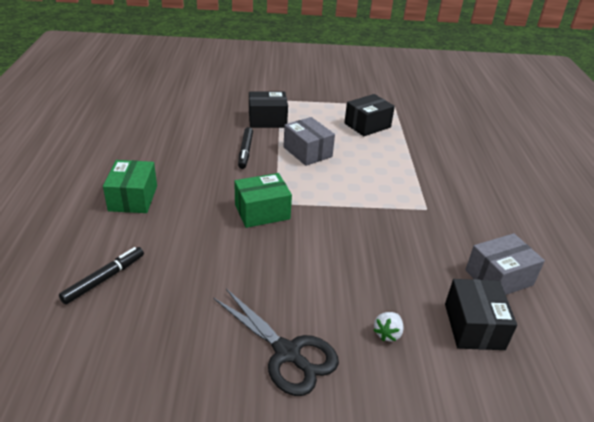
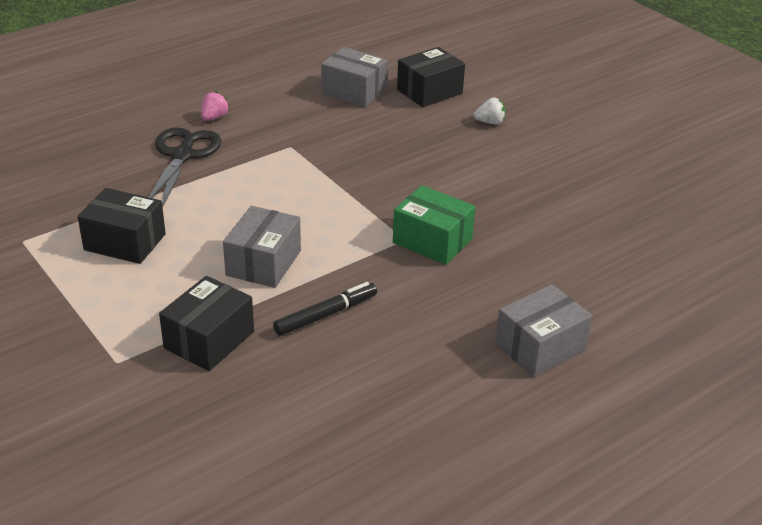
camera: 125 degrees left, 0 degrees up
black marker [59,247,144,304] -> none
green box [103,160,157,213] -> grey box [495,284,593,377]
black scissors [213,289,339,396] -> black scissors moved to [149,127,221,207]
black box [249,92,288,128] -> black box turned 75 degrees clockwise [159,276,254,371]
none -> pink strawberry [201,92,229,121]

